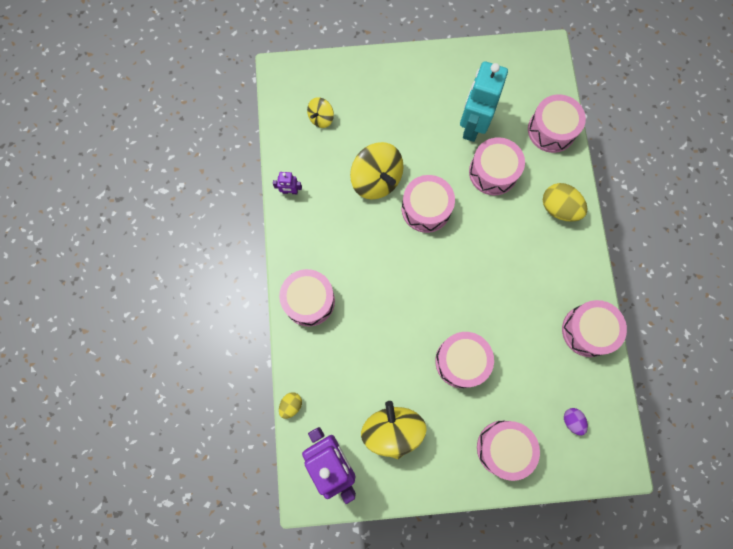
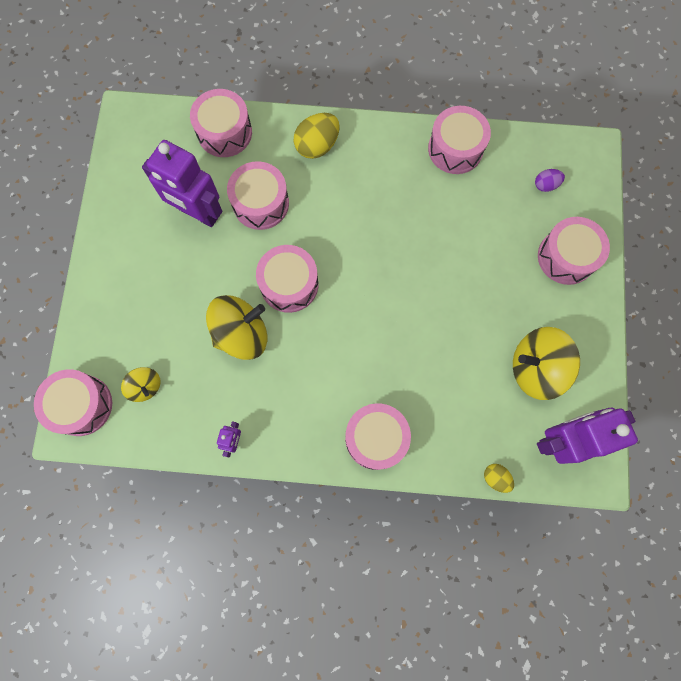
camera: 80 degrees left, 0 degrees up
pink drum [435,332,494,388] -> pink drum moved to [34,369,112,436]
turquoise robot [460,61,508,142] -> purple robot [142,140,222,227]

